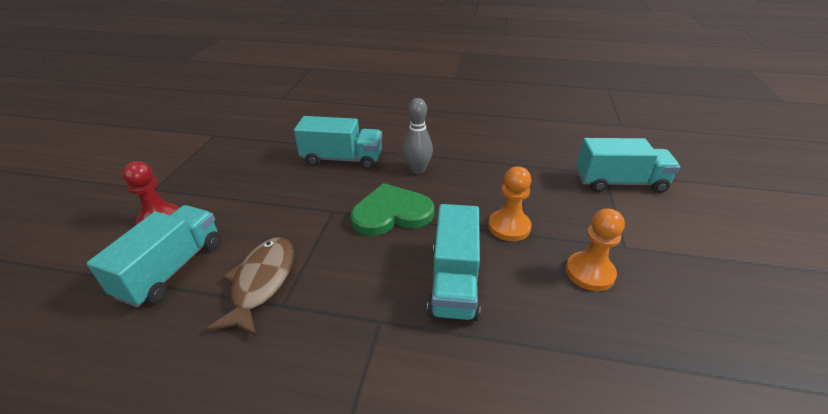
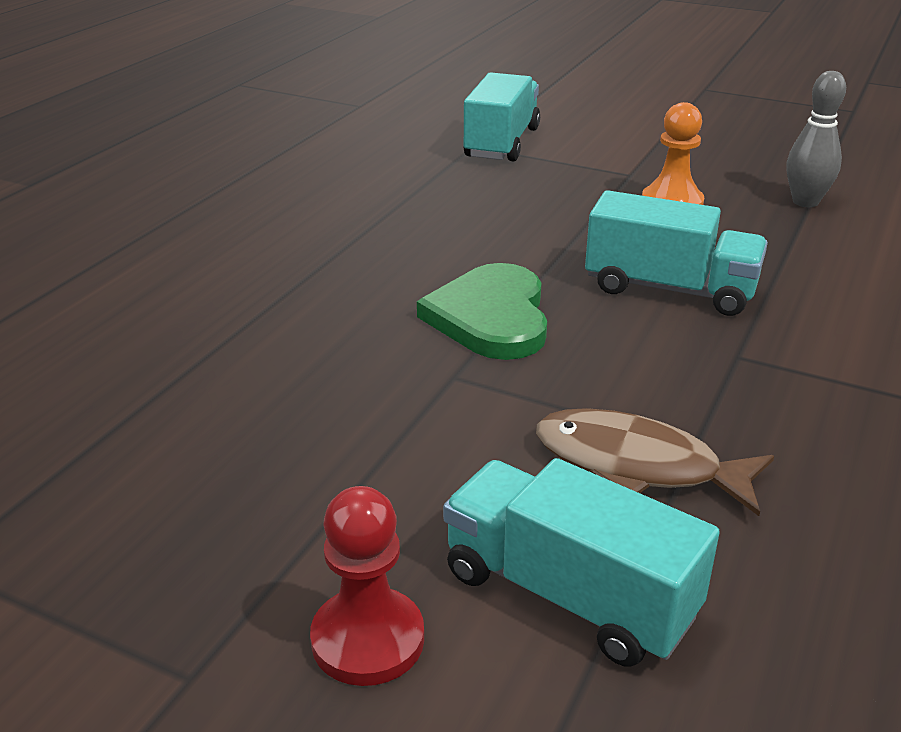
camera: 75 degrees left, 5 degrees down
turquoise truck [294,116,382,170] -> none
grey bowling pin [403,98,433,174] -> grey bowling pin moved to [787,71,846,207]
orange pawn [488,166,532,241] -> none

